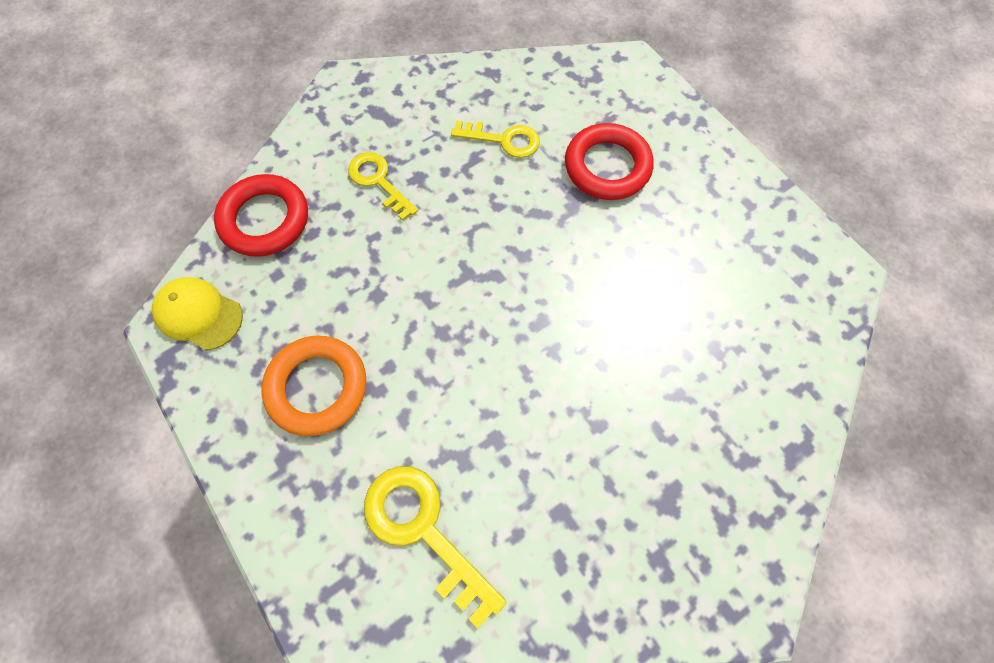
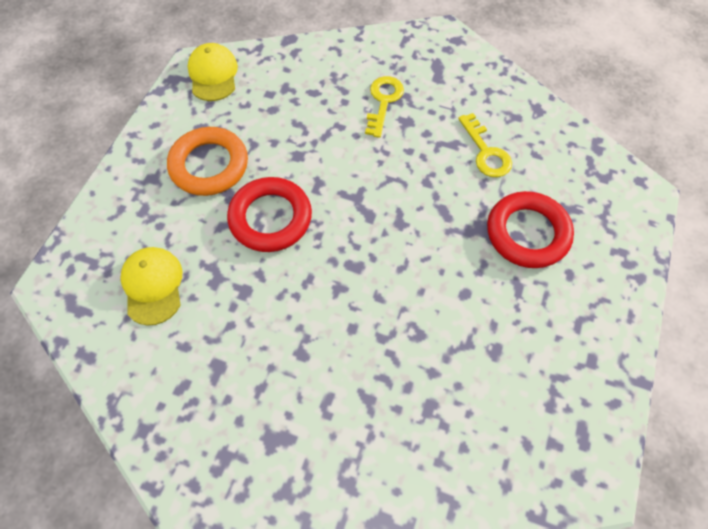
camera: 55 degrees right, 5 degrees down
red ring [214,174,308,257] -> red ring moved to [227,177,312,252]
yellow key [364,466,506,629] -> yellow cap [120,247,182,326]

